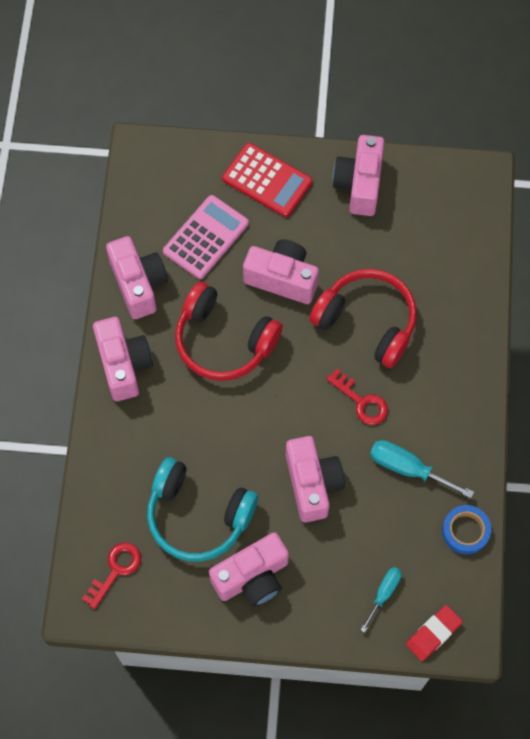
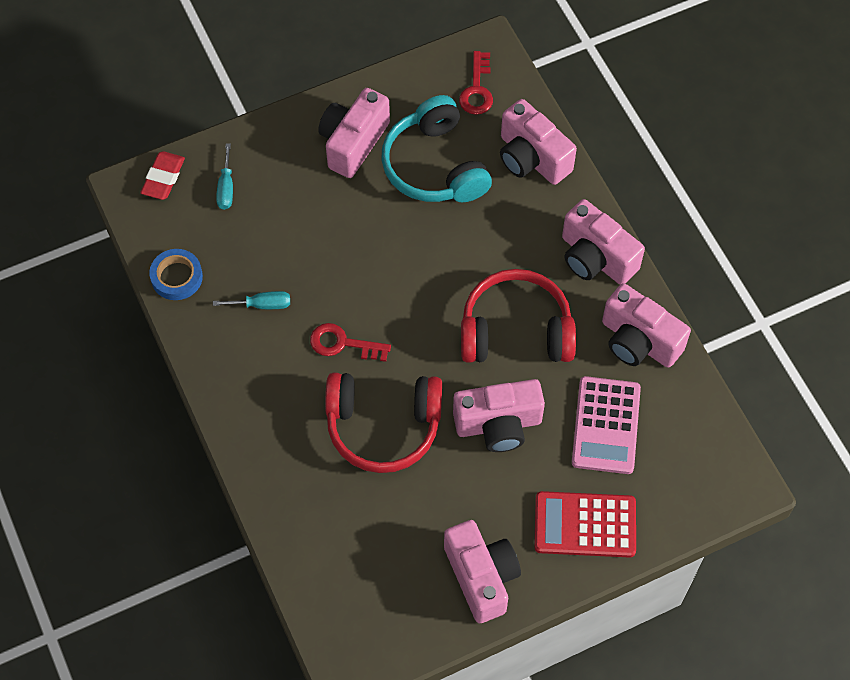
camera: 150 degrees right, 5 degrees down
turquoise headphones [147,457,258,562] -> turquoise headphones turned 105 degrees counterclockwise [381,95,492,202]
pink camera [286,436,345,522] -> pink camera moved to [500,99,577,185]
turquoise screwdriver [370,440,474,498] -> turquoise screwdriver [213,291,290,309], size x0.64

